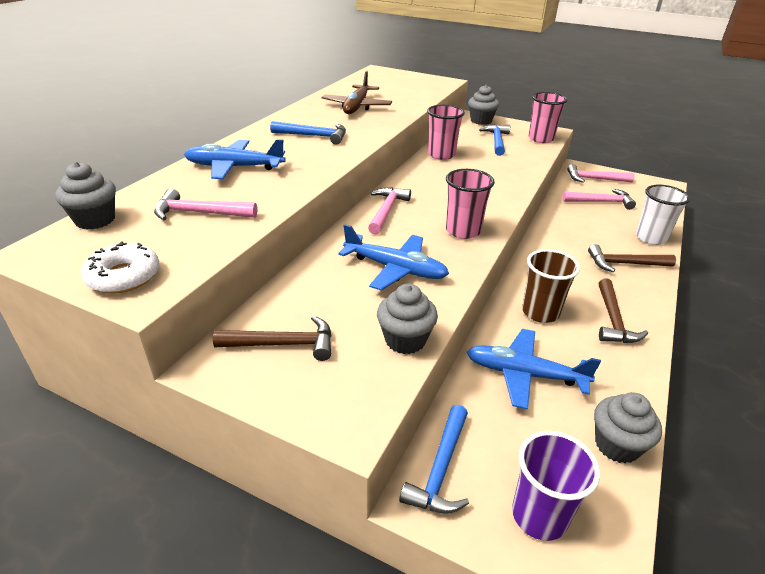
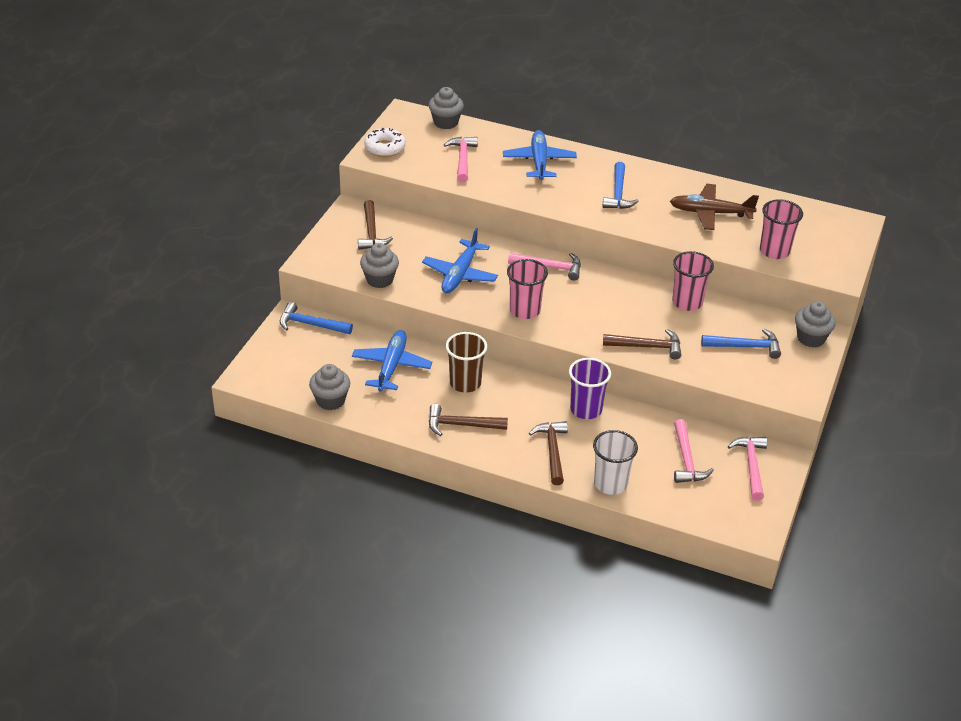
camera: 85 degrees right, 5 degrees up
purple cup [512,431,600,541] -> purple cup moved to [569,358,611,419]
pink cup [529,92,568,143] -> pink cup moved to [760,199,803,259]
none -> brown hammer [603,329,681,359]

